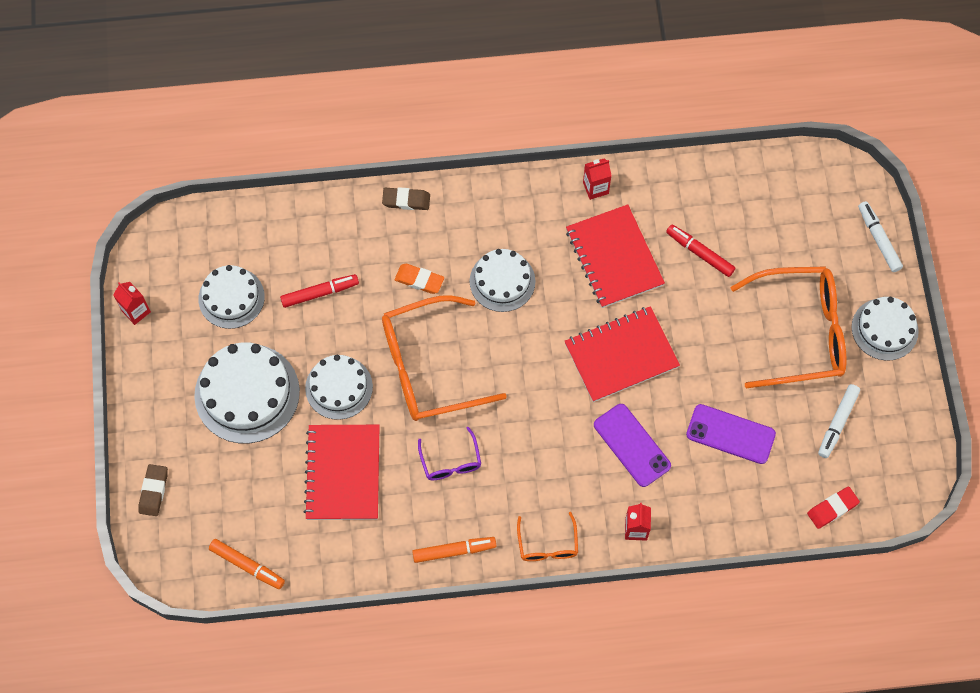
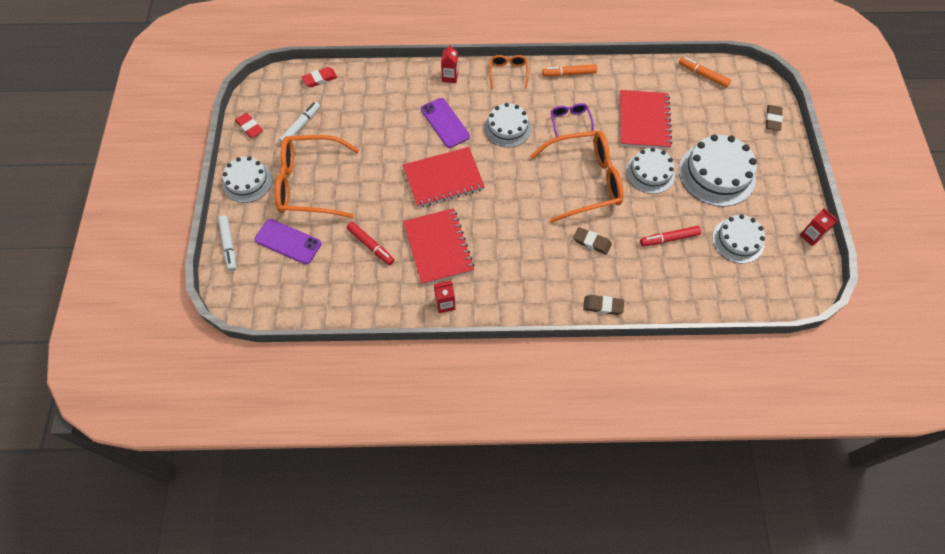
camera: 175 degrees left, 5 degrees down
orange eraser [395,264,444,294] -> brown eraser [573,227,612,255]
white cake [470,249,535,312] -> white cake moved to [484,103,531,147]
purple phone [686,404,776,464] -> purple phone moved to [254,219,321,264]
none -> red eraser [235,113,263,138]

